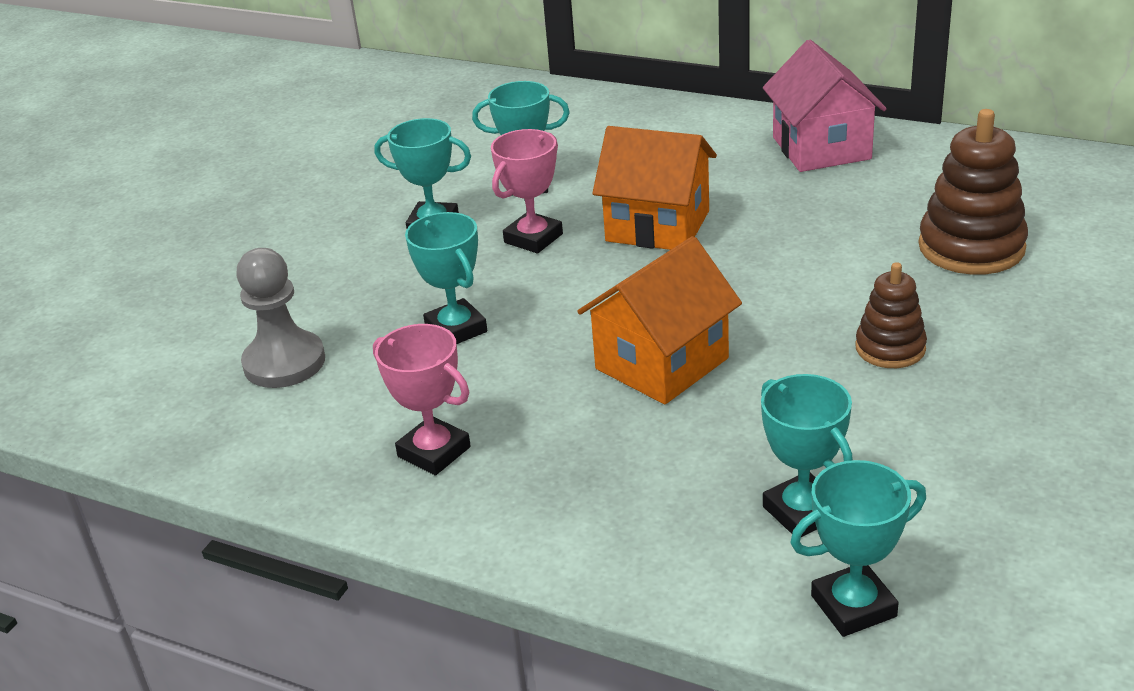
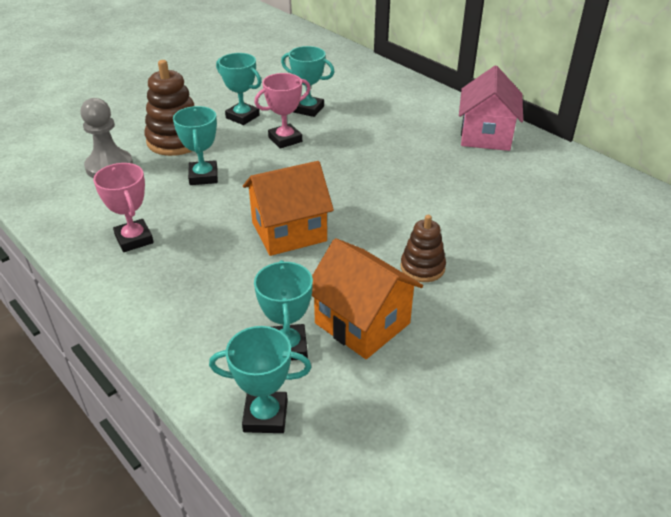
camera: 20 degrees right, 5 degrees up
orange house [592,126,717,250] -> orange house moved to [312,238,423,359]
brown stacking toy [918,109,1028,275] -> brown stacking toy moved to [145,60,194,156]

